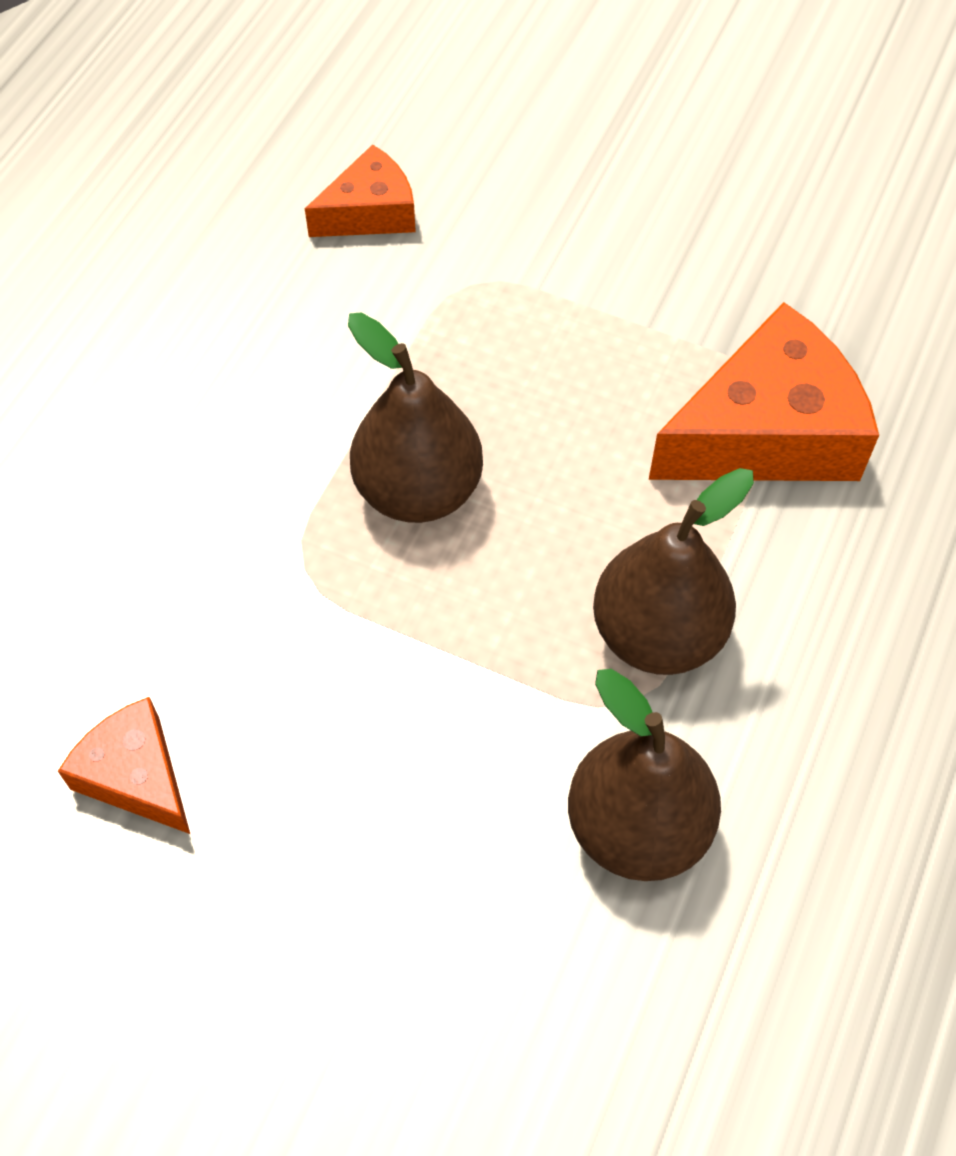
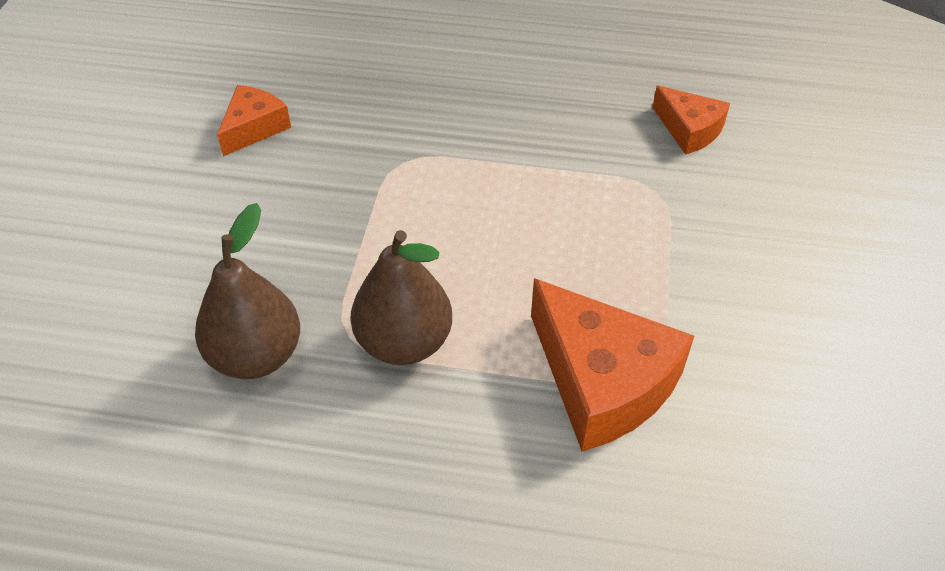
camera: 75 degrees right, 10 degrees down
brown pear [348,312,483,523] -> none

